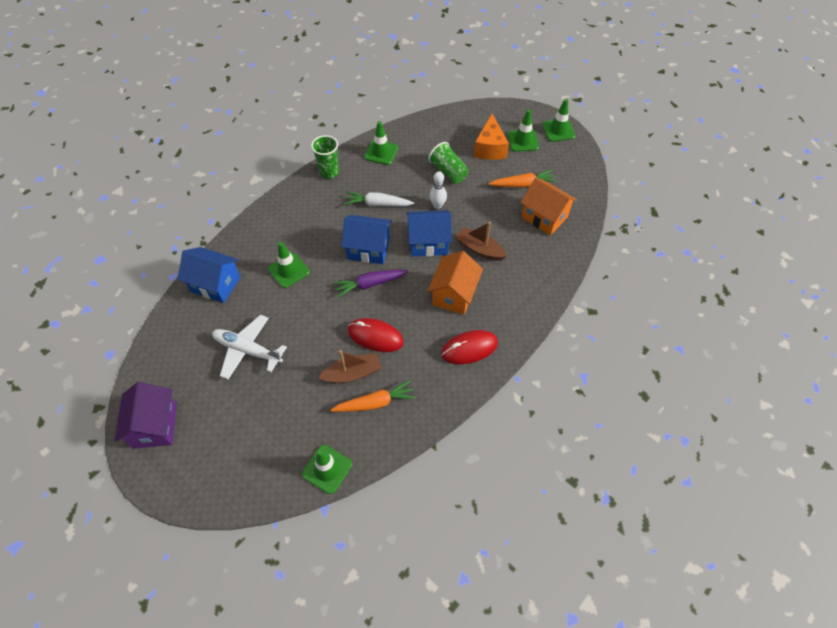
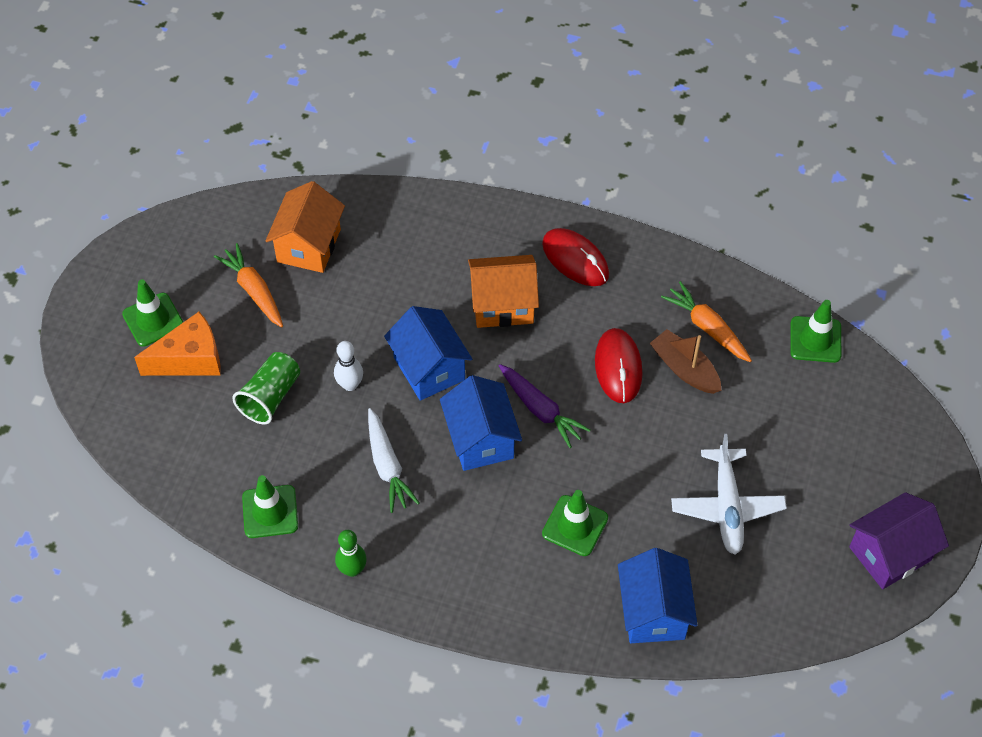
camera: 115 degrees left, 0 degrees up
green cup [311,135,339,179] -> green bowling pin [335,530,367,577]
brown boat [456,222,507,260] -> none
green traffic cone [542,99,576,142] -> none

